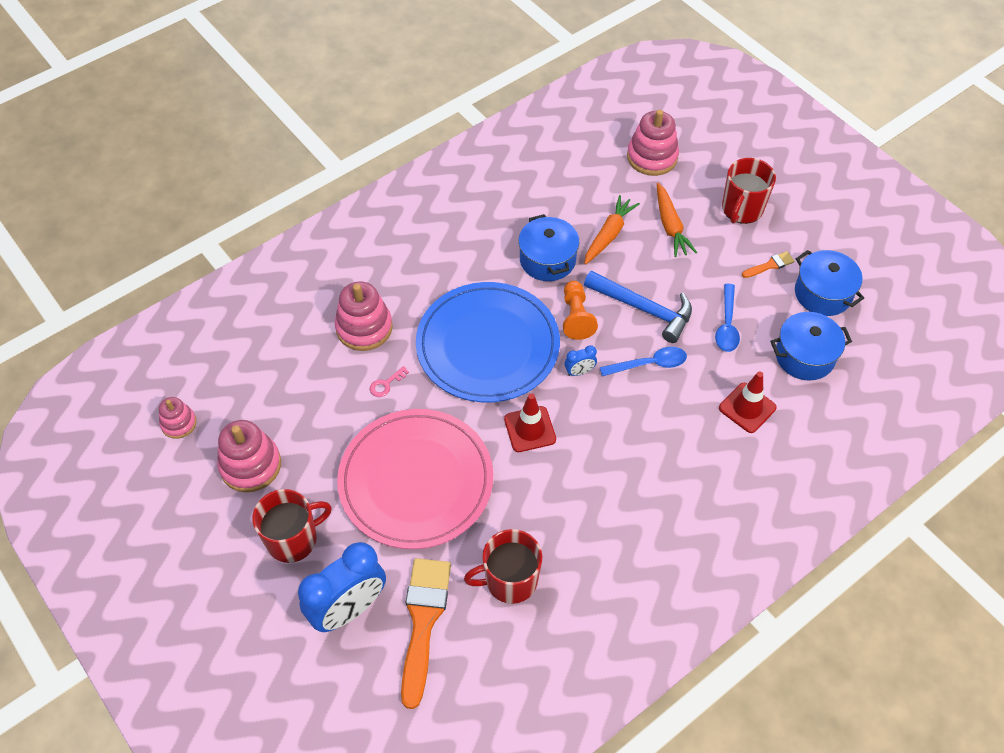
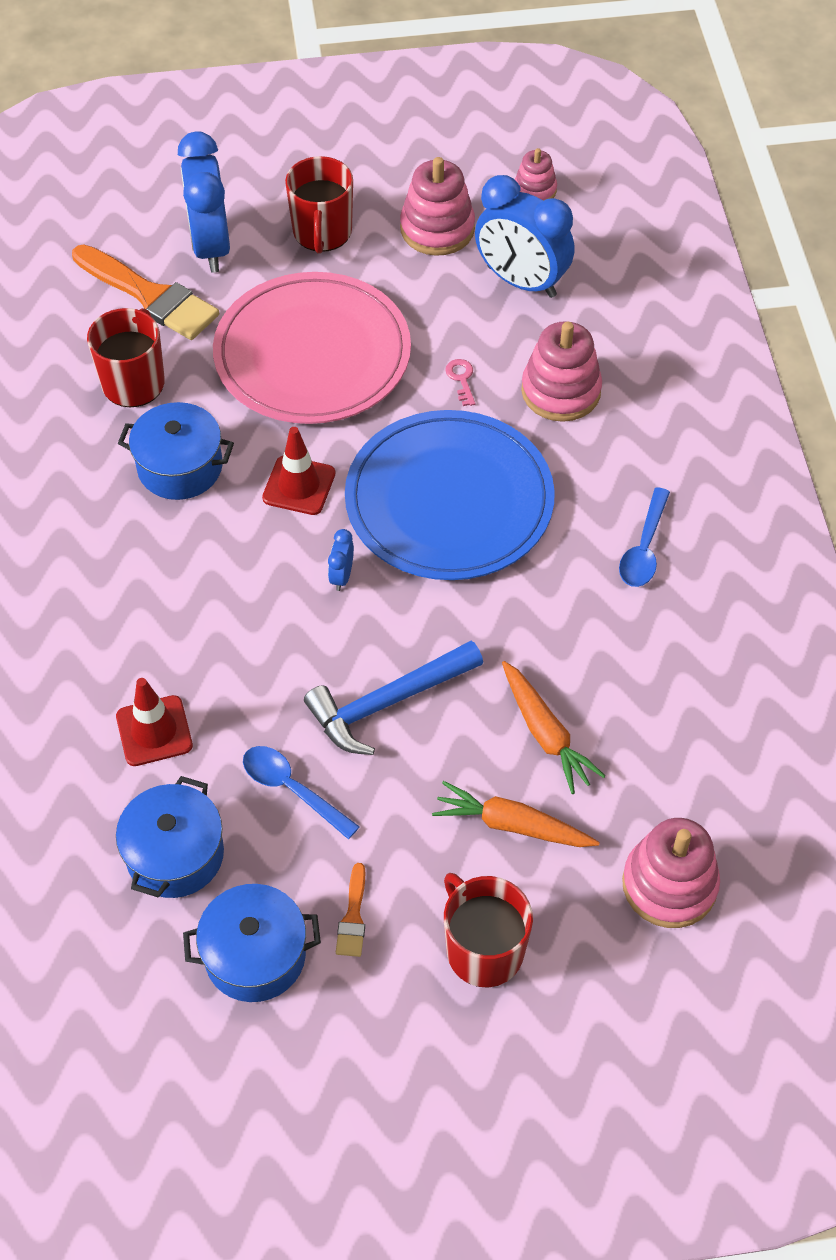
camera: 120 degrees right, 0 degrees up
blue pot [518,214,579,281] -> blue pot moved to [118,402,234,500]
orange pawn [563,281,598,340] -> none
blue spoon [600,347,687,376] -> blue spoon moved to [619,487,670,587]
none -> blue clock [475,175,574,298]

